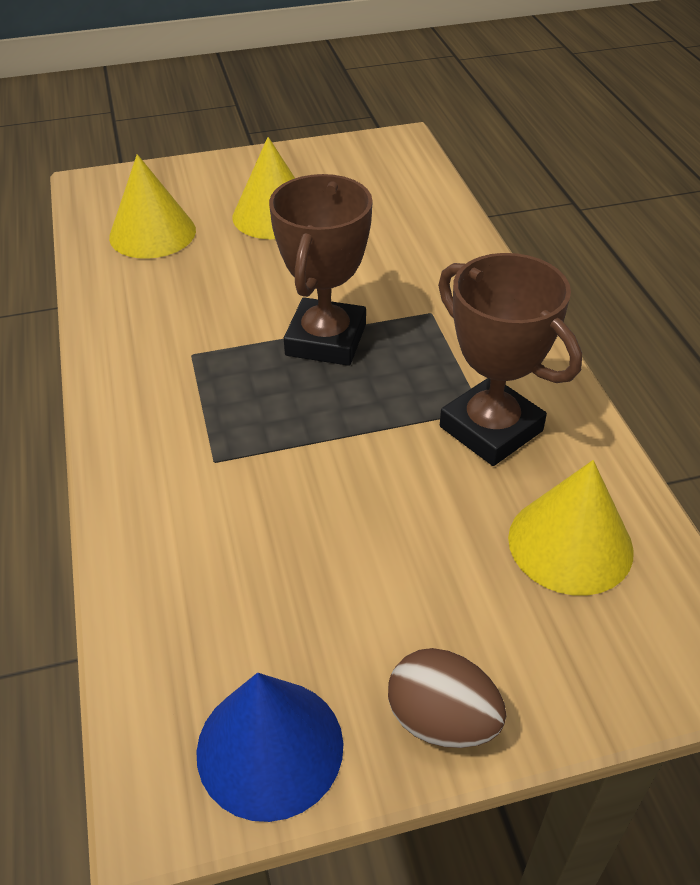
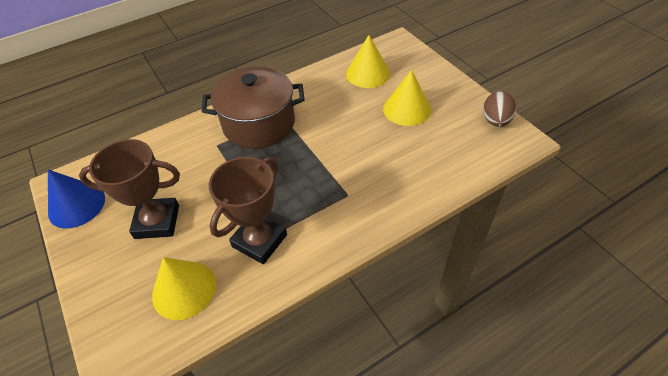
camera: 75 degrees right, 5 degrees up
brown trophy [269,174,373,366] -> brown trophy moved to [79,139,180,239]
brown egg [388,648,506,748] -> brown egg moved to [483,92,516,127]
none -> brown pot [202,66,305,149]

